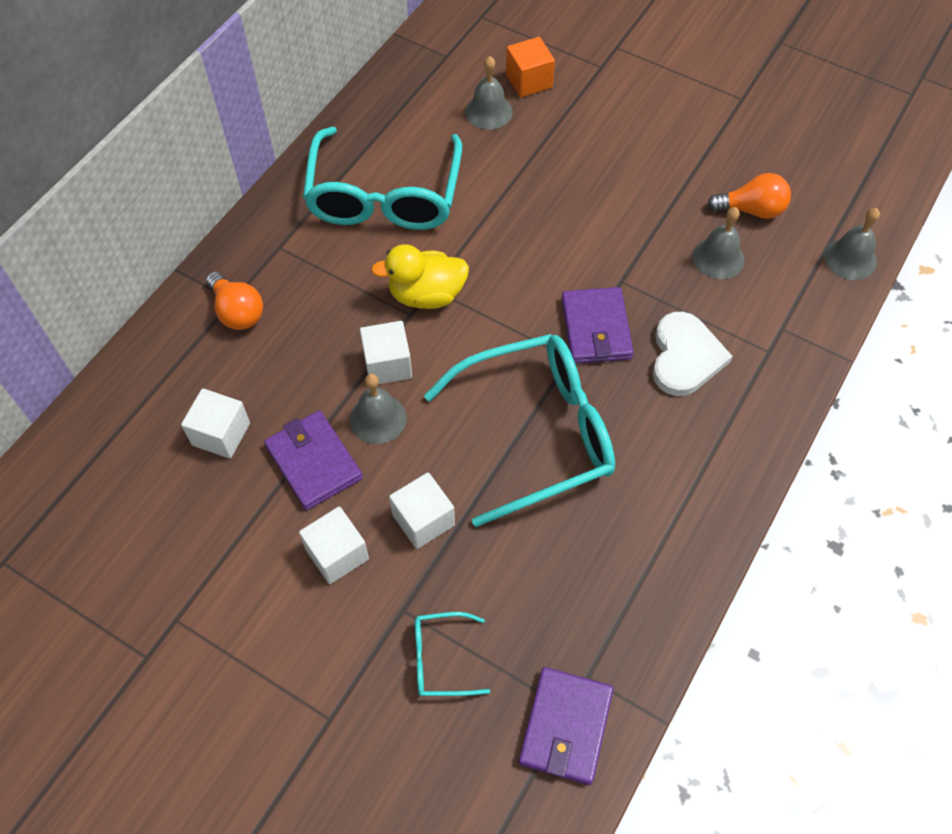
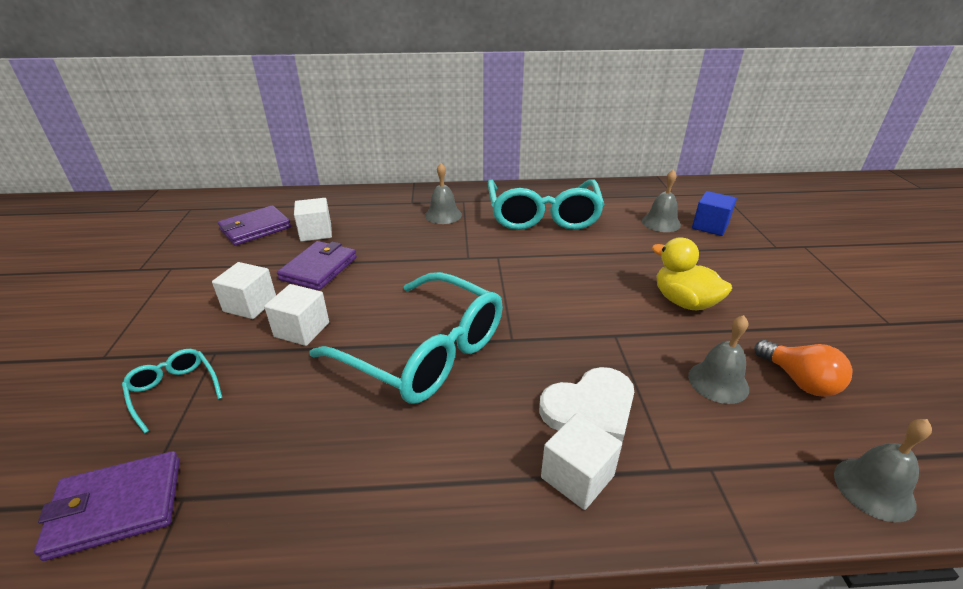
camera: 55 degrees right, 25 degrees down
orange light bulb [206,272,263,330] -> none
turquoise glasses [303,127,462,230] -> turquoise glasses turned 60 degrees counterclockwise [488,179,605,230]
grey bell [350,374,407,444] -> grey bell moved to [425,163,462,224]
white cube [360,321,412,384] -> white cube moved to [541,413,622,510]
yellow duck [371,244,469,309] -> yellow duck moved to [652,237,732,310]
orange cube [506,37,555,97] -> blue cube [692,191,737,236]
purple wallet [561,287,634,364] -> purple wallet moved to [218,205,291,246]

